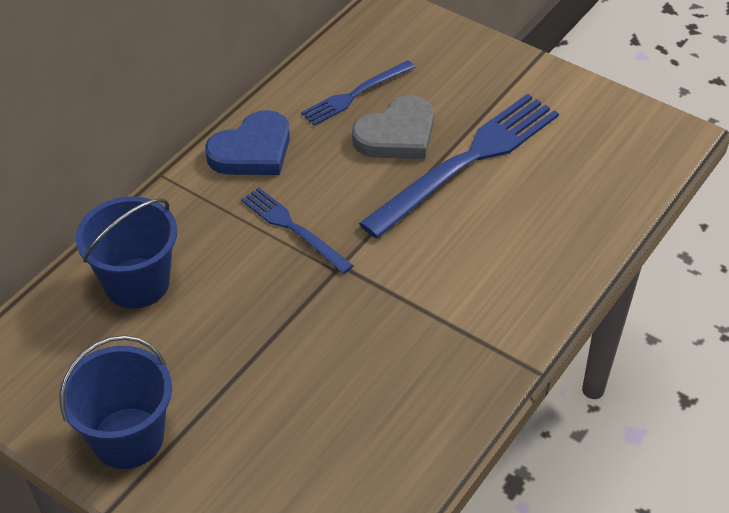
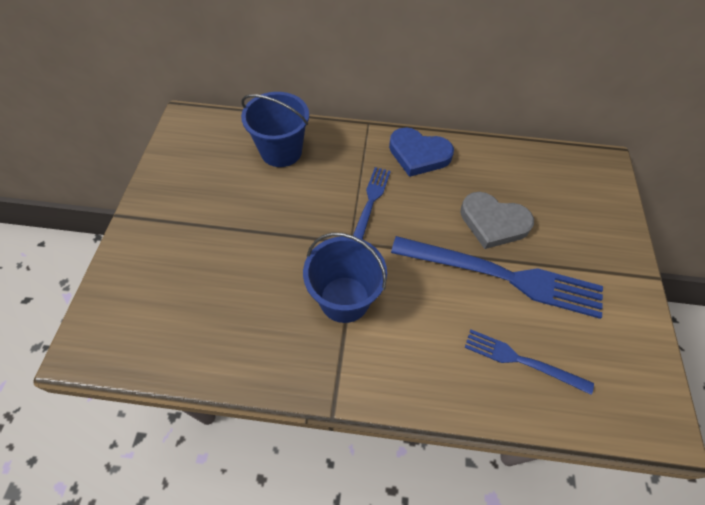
camera: 60 degrees right, 10 degrees up
blue bucket [59,335,172,469] -> blue bucket moved to [303,233,387,323]
blue fork [301,60,415,126] -> blue fork moved to [465,330,594,395]

